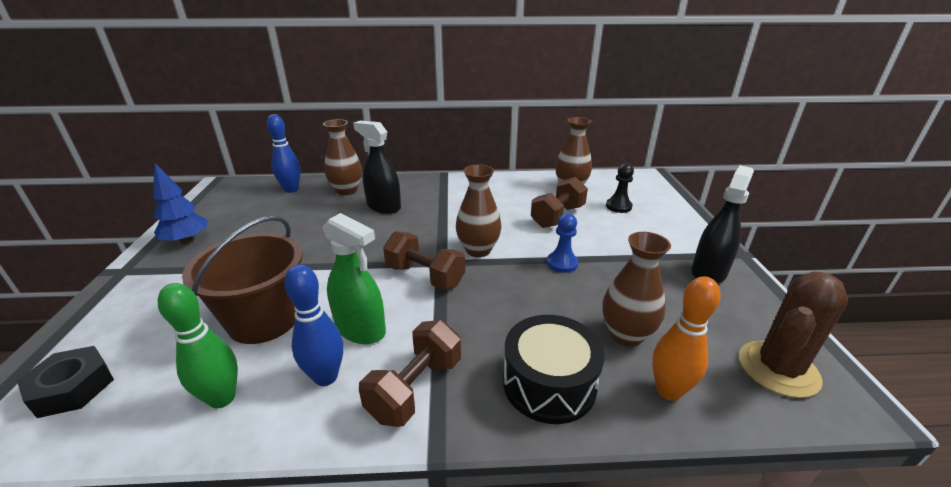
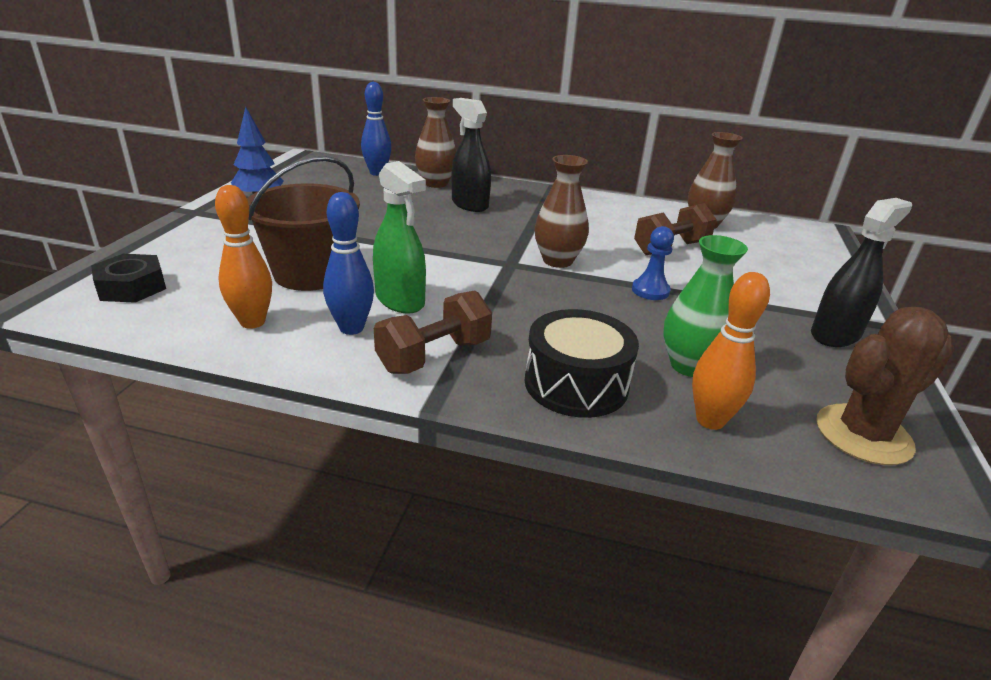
camera: 15 degrees right, 0 degrees up
green bowling pin [158,283,238,409] -> orange bowling pin [215,185,272,329]
brown dumbbell [383,231,465,290] -> none
brown vase [602,232,671,347] -> green vase [663,235,748,377]
black pawn [606,163,634,213] -> none

